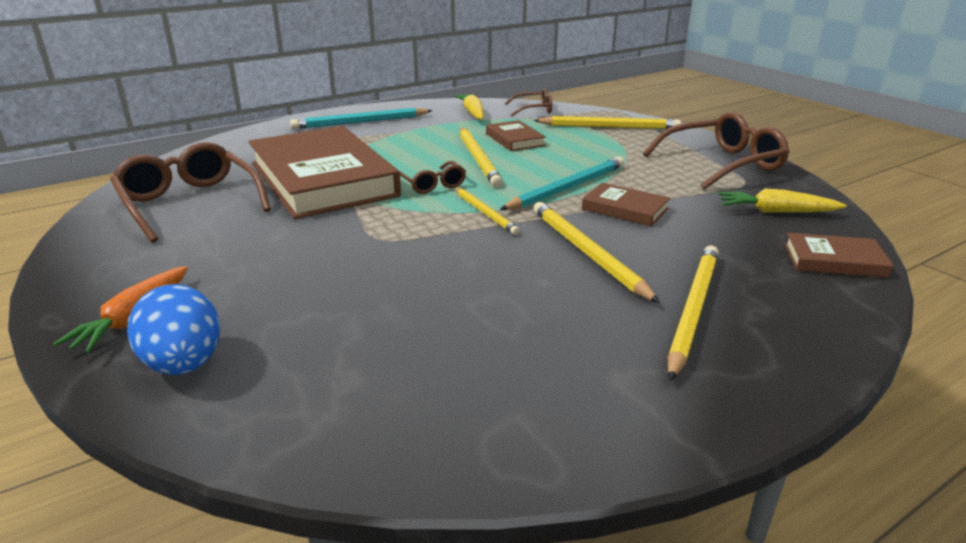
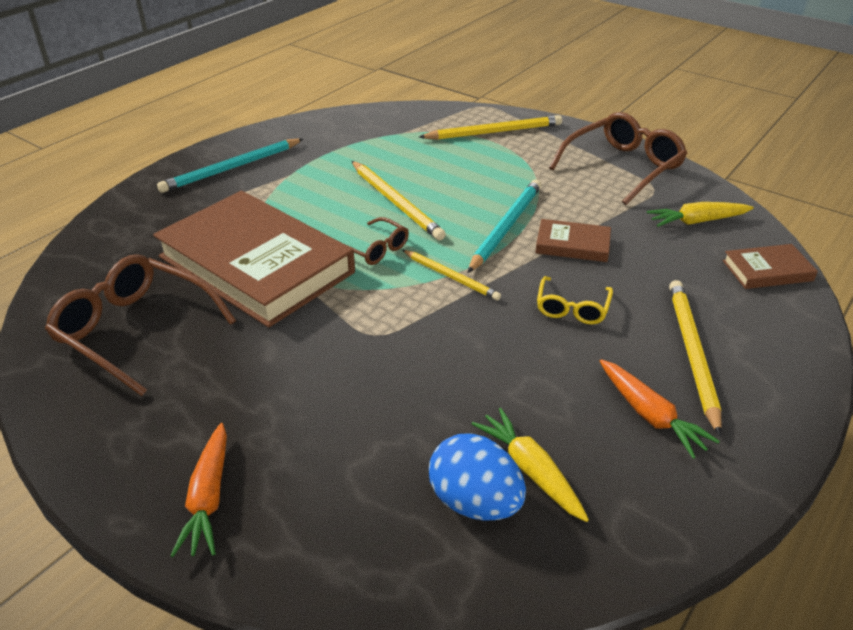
camera: 20 degrees left, 10 degrees up
blue egg [127,284,220,375] -> blue egg moved to [429,433,526,521]
yellow carrot [455,94,484,120] -> yellow carrot moved to [472,408,589,522]
brown book [486,120,546,151] -> none
brown glasses [505,88,552,117] -> none
yellow pencil [534,202,660,303] -> yellow glasses [537,276,613,324]
none -> orange carrot [600,359,720,459]

